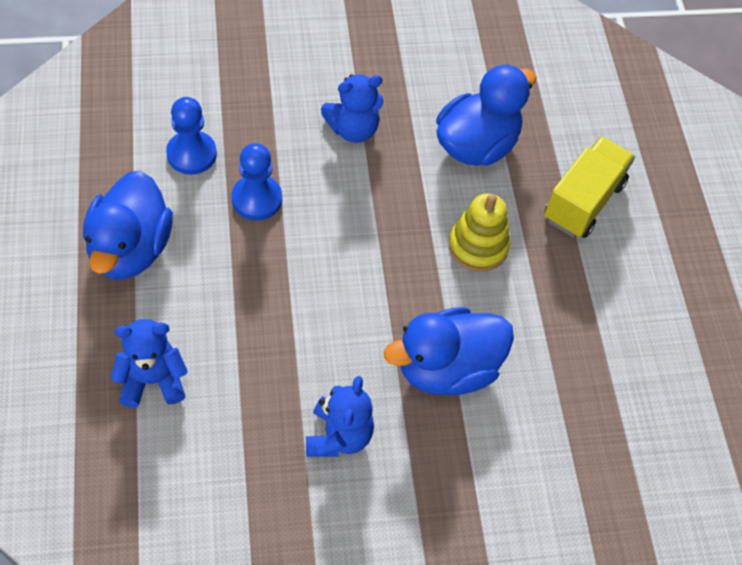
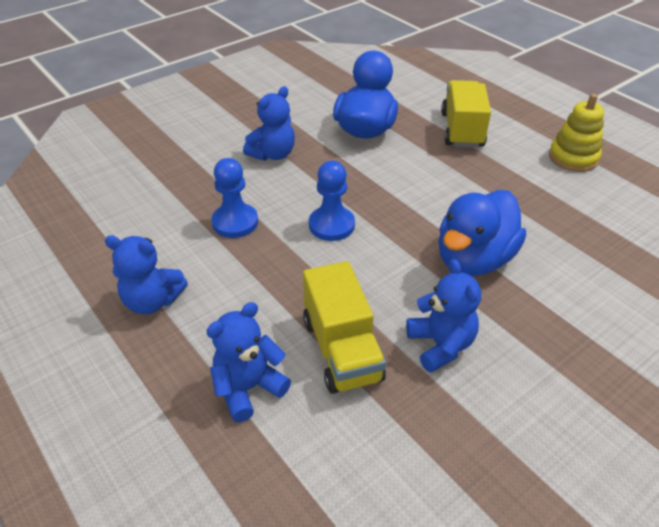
camera: 25 degrees left, 15 degrees down
blue duck [83,171,173,279] -> blue teddy bear [105,235,188,314]
blue pawn [166,97,217,175] -> blue pawn moved to [309,161,355,241]
yellow stacking toy [449,193,510,272] -> yellow stacking toy moved to [549,94,604,172]
none -> yellow truck [303,261,386,394]

